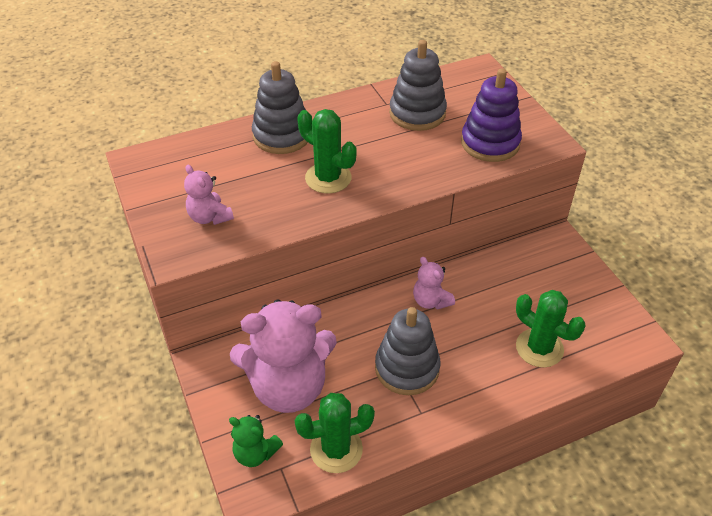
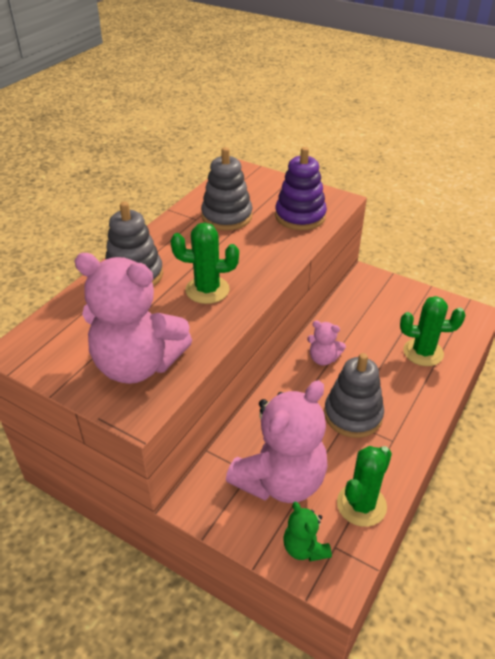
camera: 35 degrees left, 5 degrees down
pink teddy bear [184,165,234,225] -> pink teddy bear [74,253,192,384], size x2.15
green teddy bear [229,415,283,467] -> green teddy bear turned 75 degrees clockwise [283,502,332,561]

